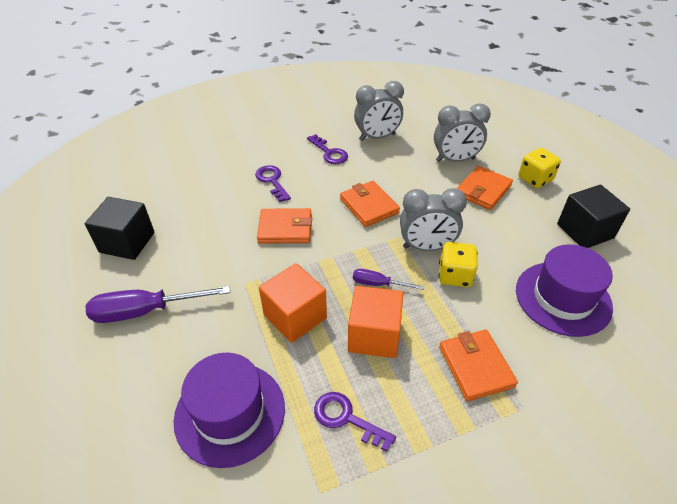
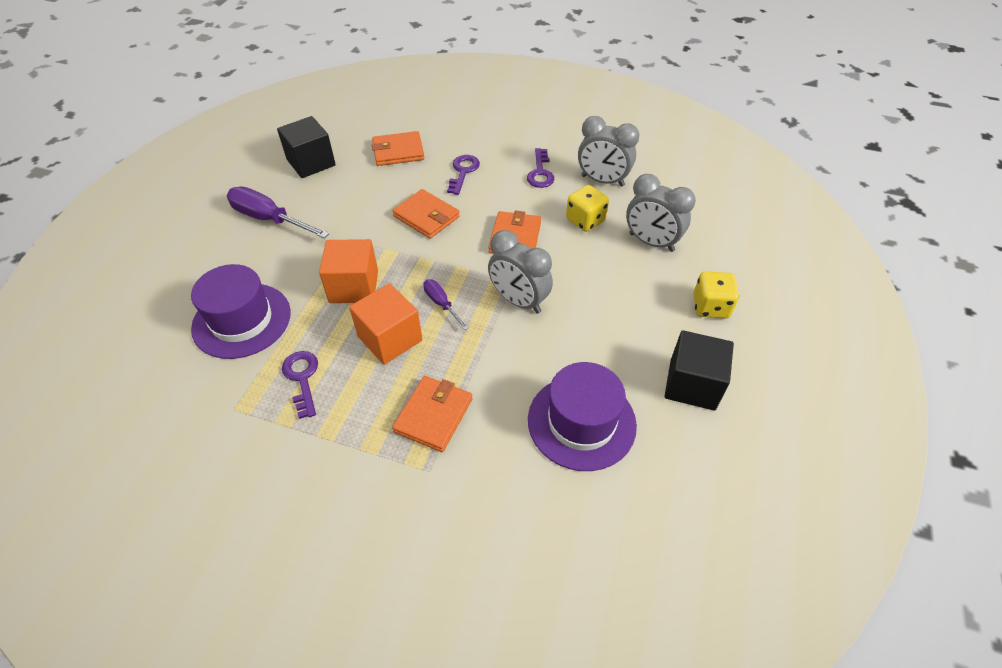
camera: 40 degrees right, 5 degrees up
yellow dice [439,242,478,287] -> yellow dice moved to [566,185,609,232]
orange wallet [456,166,513,210] -> orange wallet moved to [372,131,424,166]

